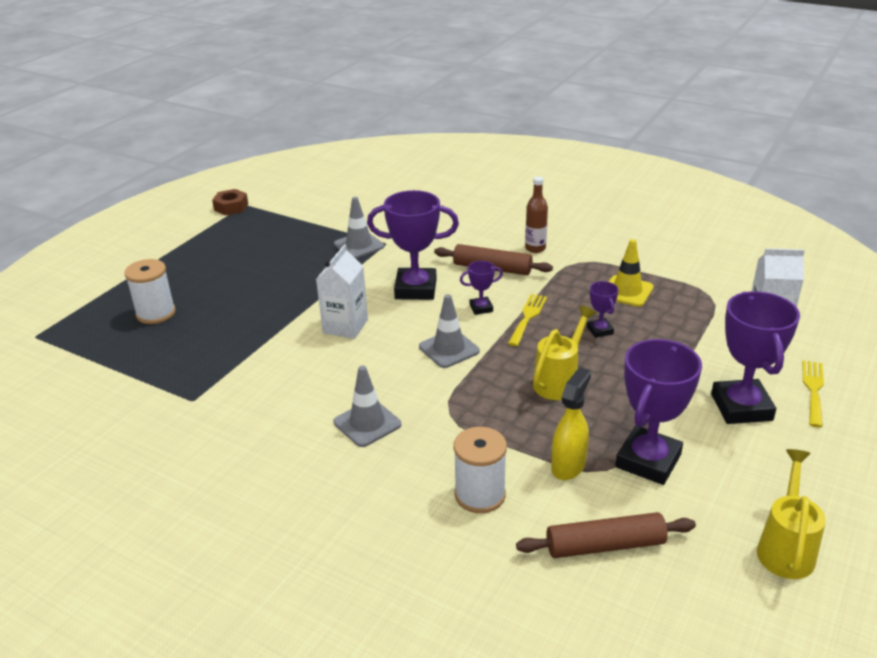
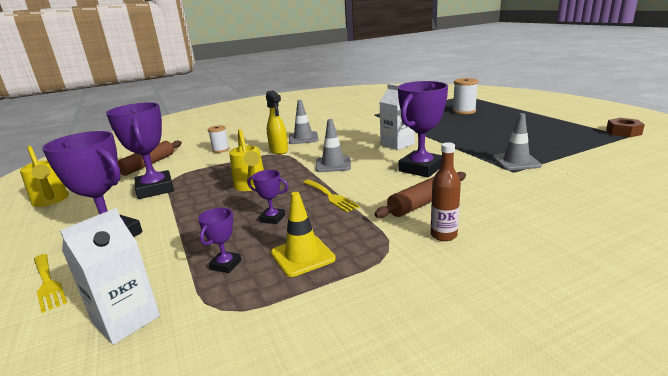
camera: 125 degrees right, 10 degrees down
white spool [453,427,507,513] -> white spool [208,125,229,153], size x0.65
purple trophy [460,261,503,315] -> purple trophy moved to [198,208,241,273]
yellow spray bottle [551,367,591,480] -> yellow spray bottle moved to [266,90,288,155]

